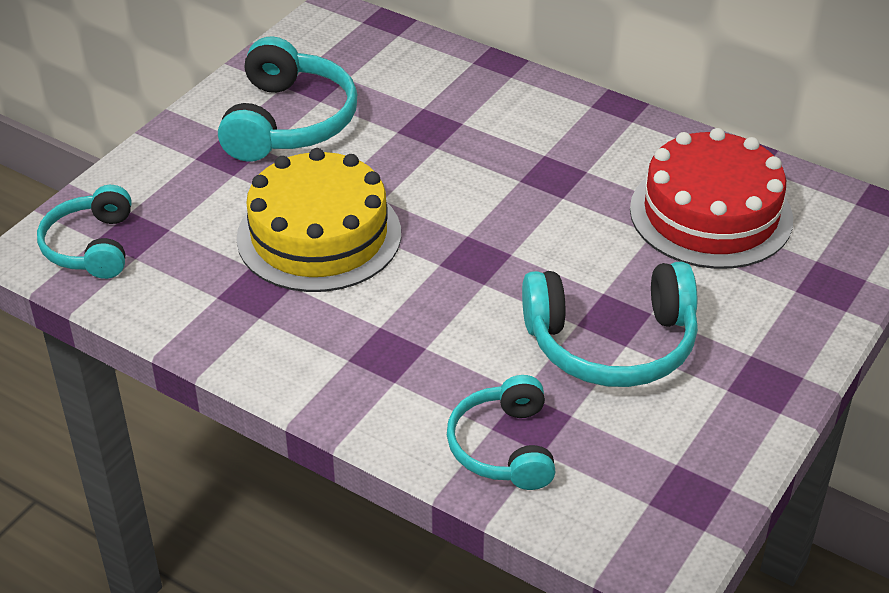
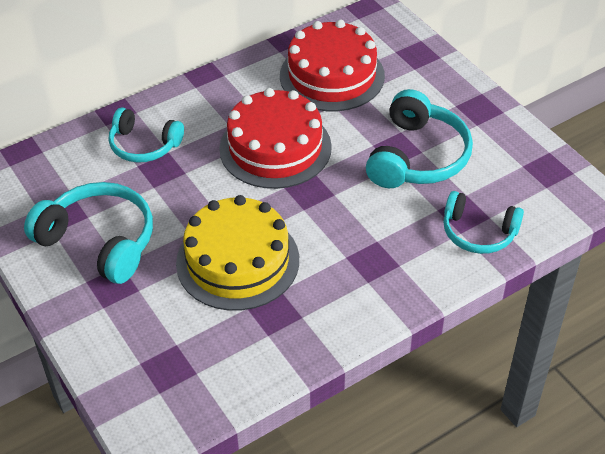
camera: 65 degrees left, 5 degrees up
turquoise headphones [37,185,131,279] -> turquoise headphones moved to [108,107,184,163]
none -> red cake [219,88,332,189]

